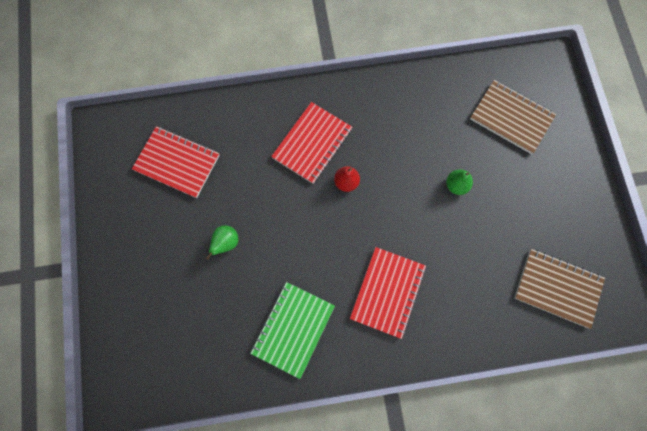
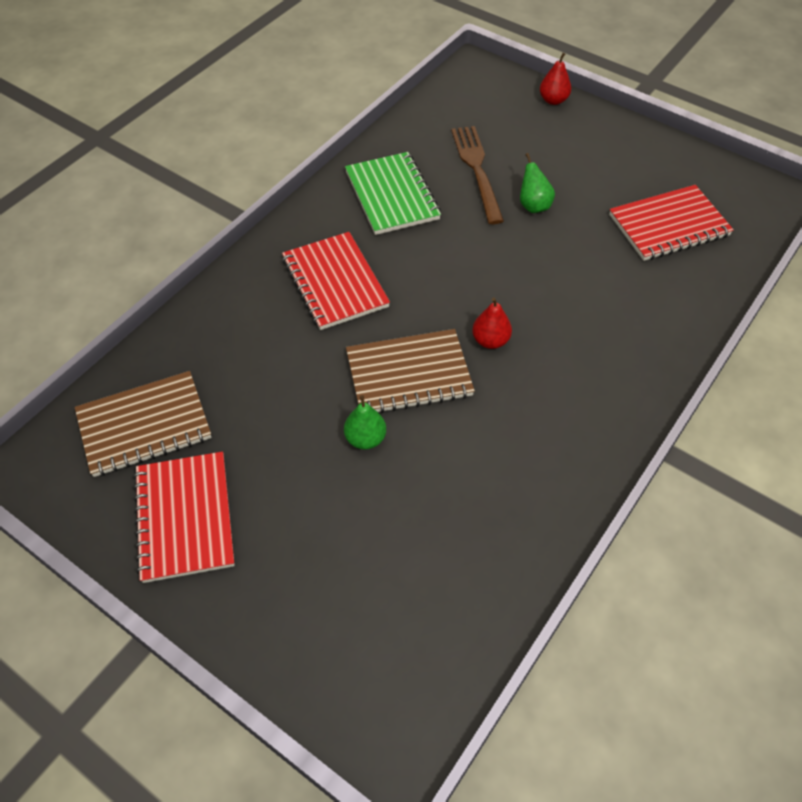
camera: 135 degrees right, 20 degrees down
red notebook [271,102,352,184] -> red notebook moved to [133,451,235,583]
brown notebook [470,80,556,154] -> brown notebook moved to [346,329,475,413]
none -> brown fork [451,126,504,224]
none -> red pear [540,53,571,105]

